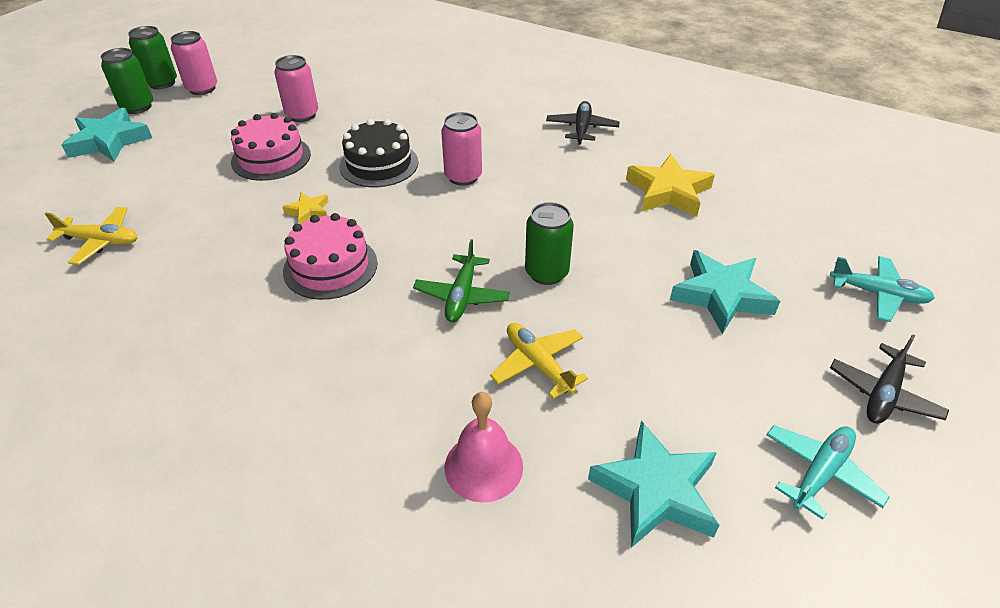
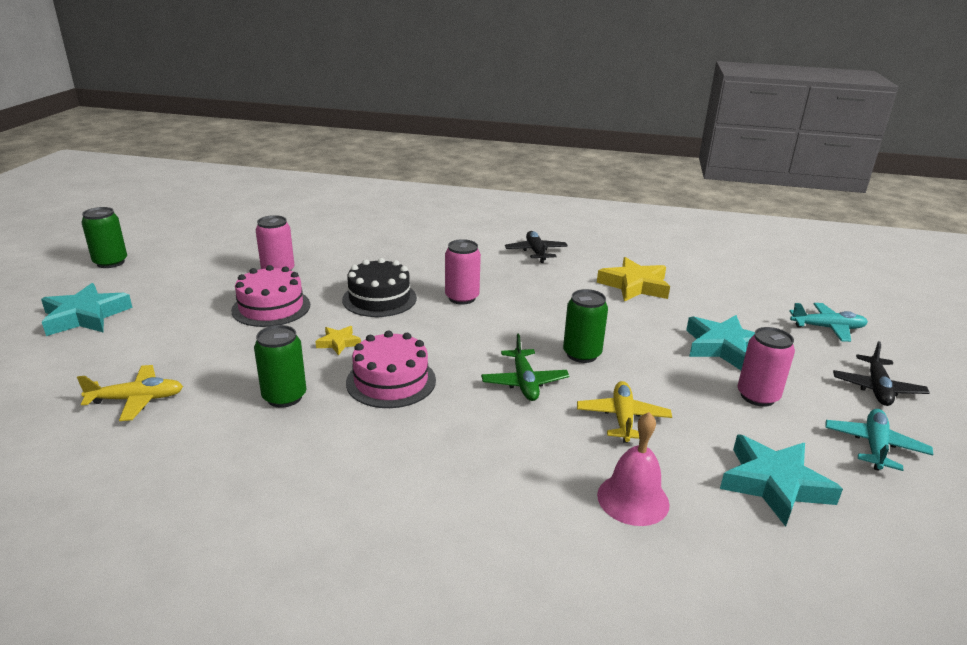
camera: 20 degrees left, 15 degrees down
green can [101,48,153,114] -> green can moved to [254,325,306,408]
pink can [171,31,217,95] -> pink can moved to [737,327,795,407]
yellow plane [490,323,588,399] -> yellow plane turned 60 degrees clockwise [577,381,672,443]

